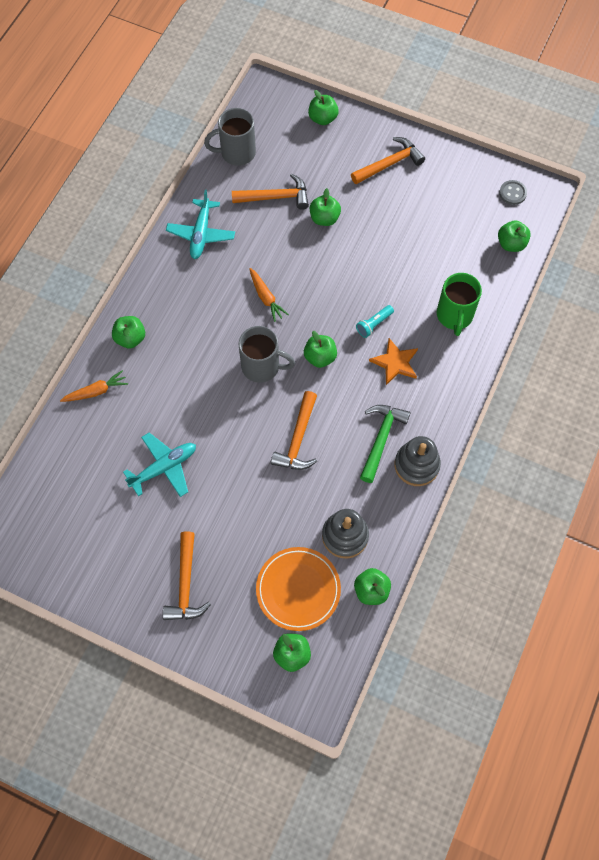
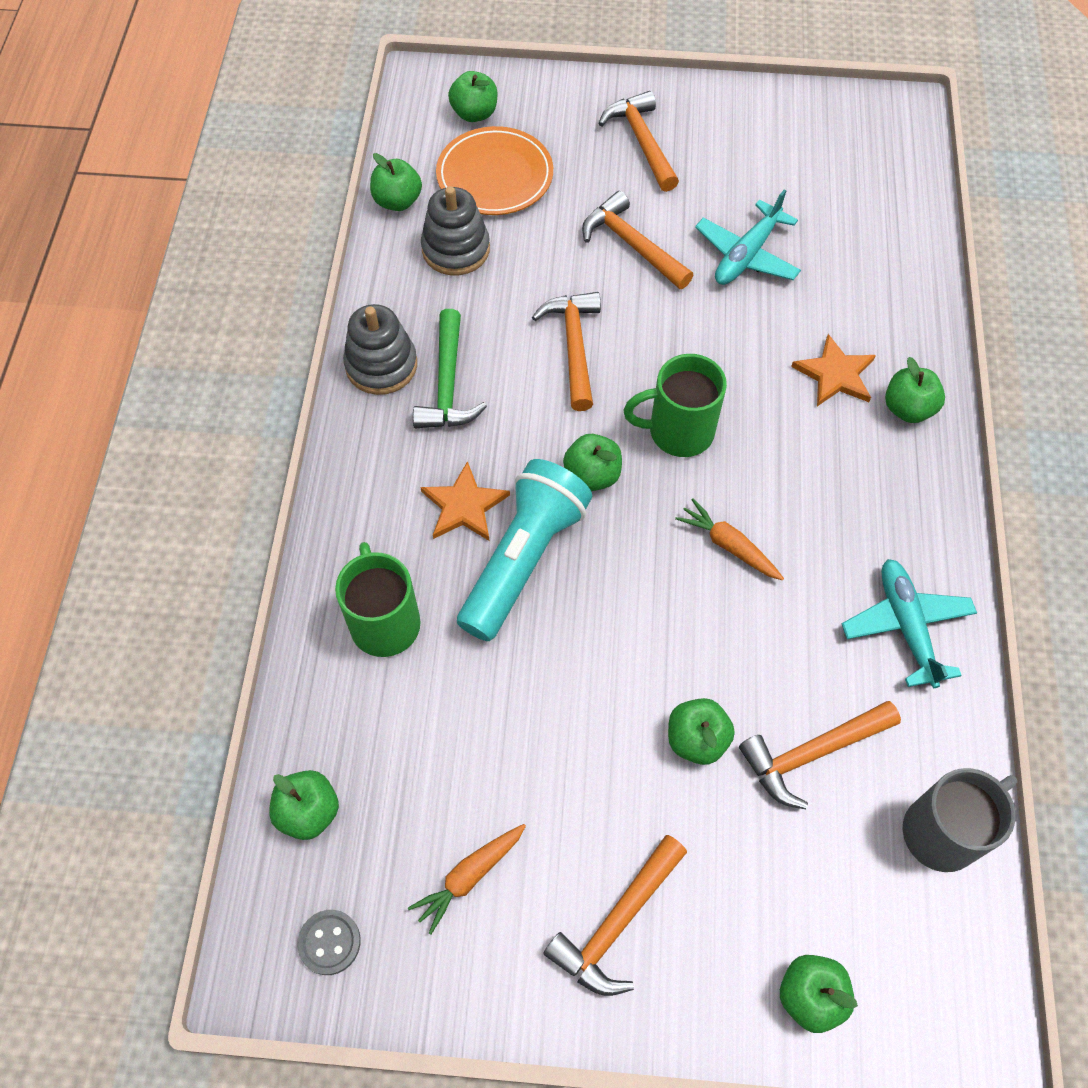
camera: 160 degrees right, 5 degrees down
orange carrot [60,370,128,402] -> orange carrot moved to [408,824,526,935]
grey mug [239,326,295,383] -> green mug [624,354,727,457]
turquoise flashlight [356,305,394,338] -> turquoise flashlight [457,459,592,641], size x2.35
none -> orange hammer [582,191,693,289]
none -> orange star [791,334,876,406]

